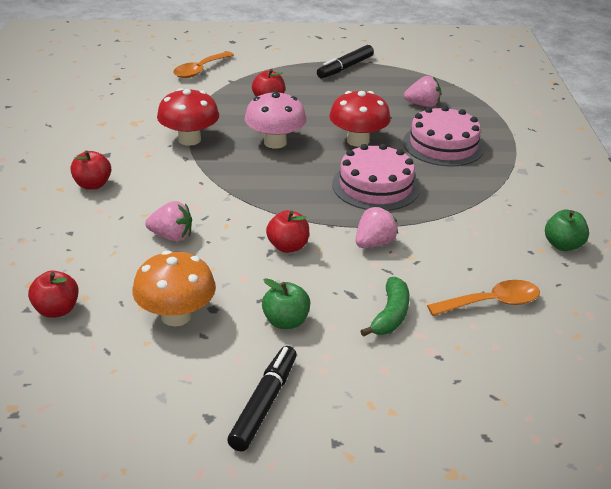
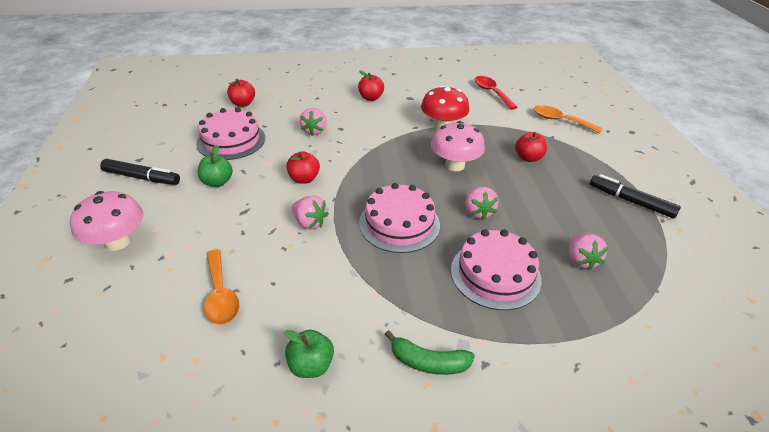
camera: 85 degrees right, 5 degrees up
orange mushroom [132,250,216,326] -> pink cake [196,108,265,160]
red mushroom [329,91,391,147] -> pink strawberry [465,187,498,220]
green banana [360,277,409,337] -> green banana moved to [385,330,475,375]
none -> pink mushroom [70,191,143,251]
none -> red spoon [474,76,517,110]

